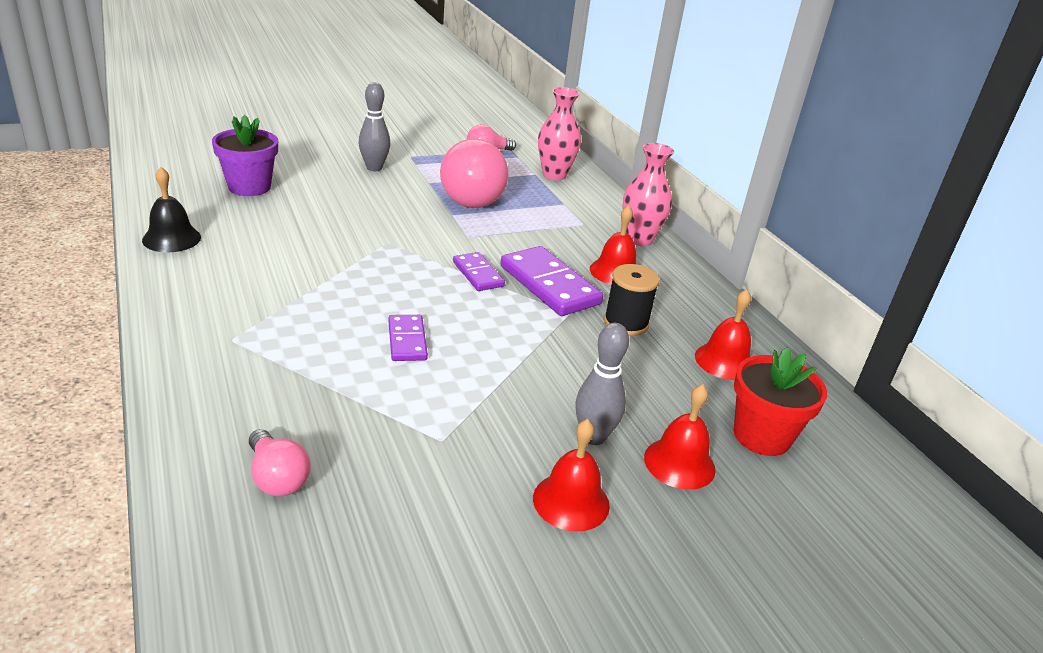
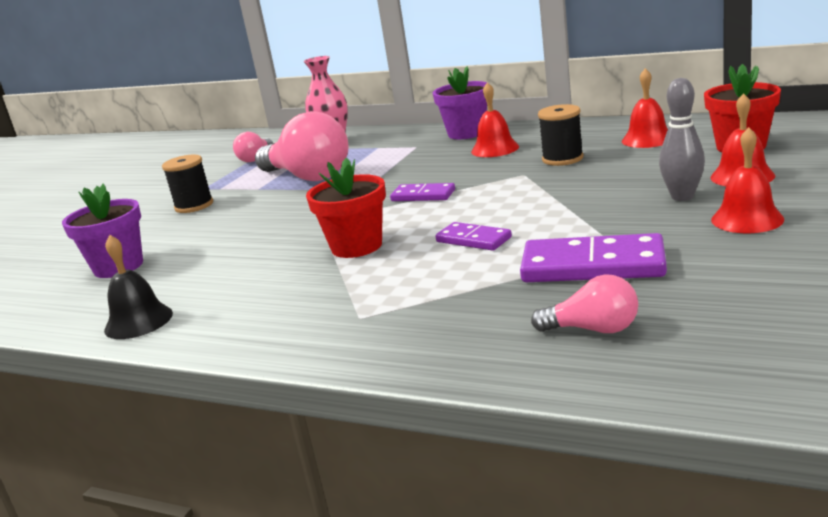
camera: 35 degrees left, 10 degrees down
grey bowling pin [358,82,390,171] -> black spool [162,154,213,213]
purple domino [500,246,603,316] -> purple domino moved to [520,233,667,282]
pink vase [622,143,674,246] -> purple flower pot [433,66,487,139]
none -> red flower pot [306,158,386,258]

